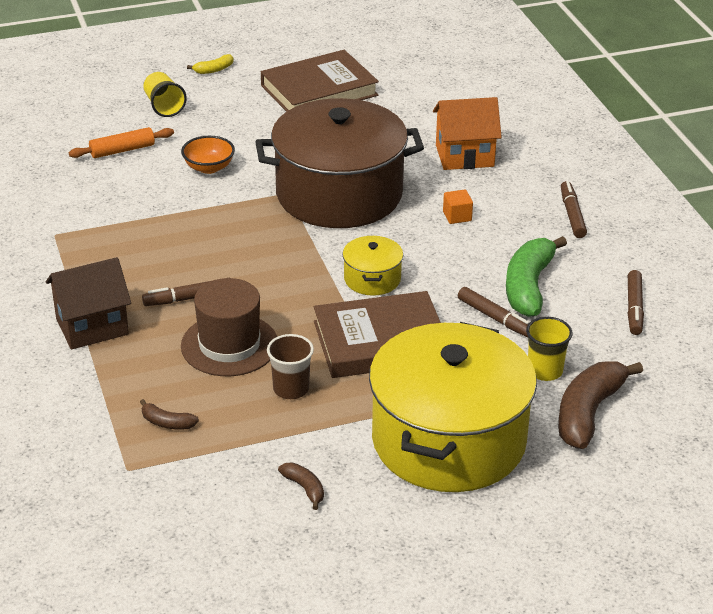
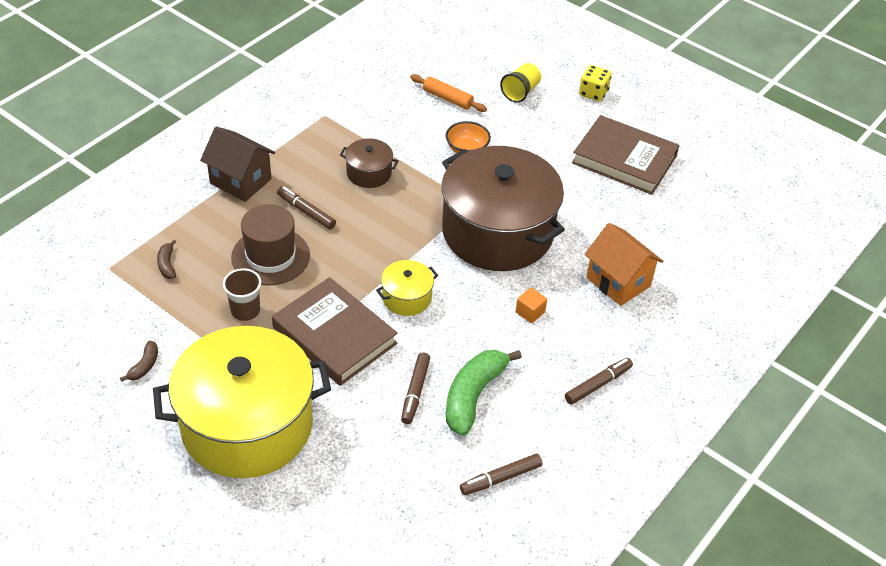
camera: 55 degrees right, 10 degrees up
yellow banana [187,54,234,74] -> yellow dice [579,65,612,101]
green banana [506,236,567,317] -> green banana turned 45 degrees counterclockwise [446,350,522,436]
yellow cup [526,317,573,381] -> none
brown banana [558,361,643,449] -> none
none -> brown pot [340,138,399,188]

